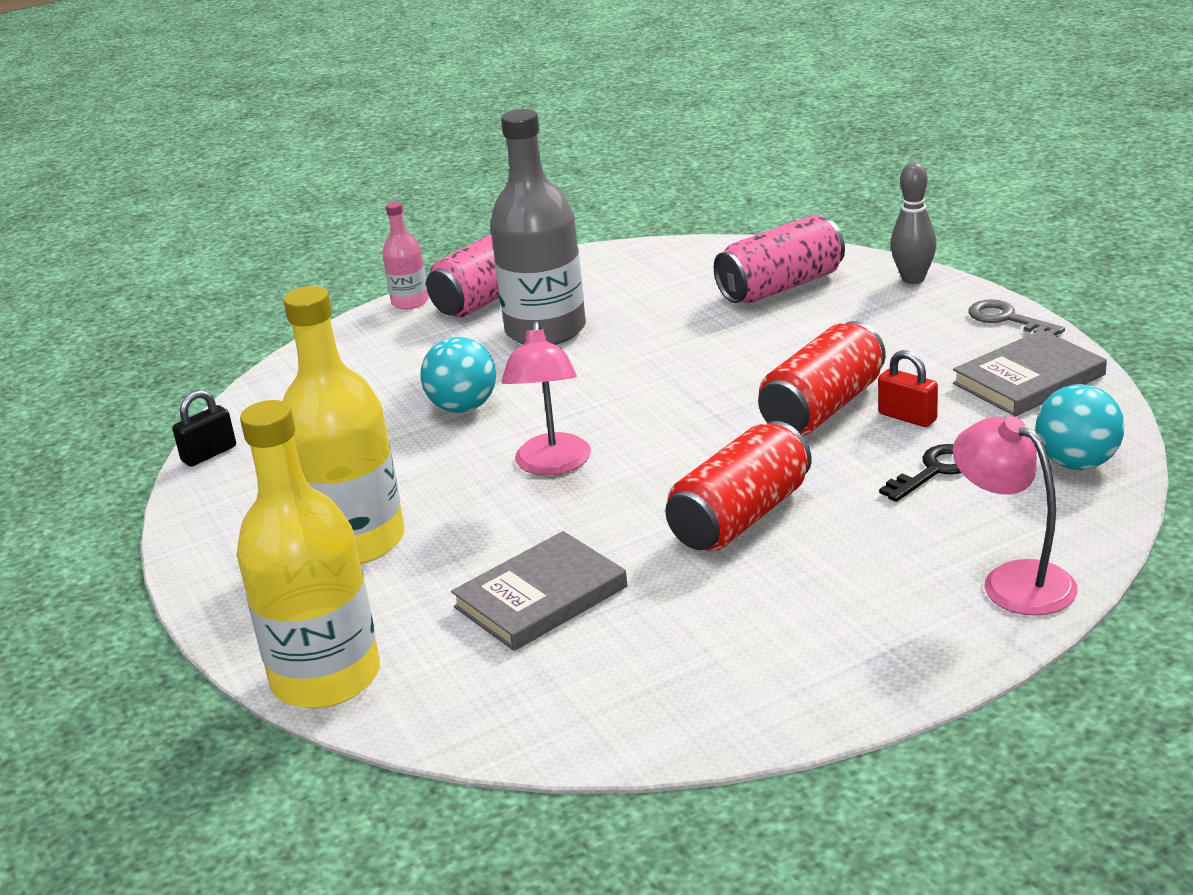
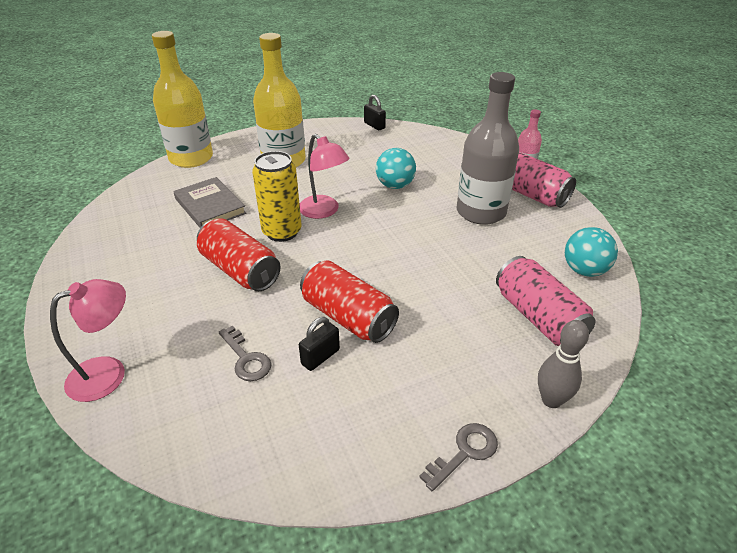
camera: 90 degrees right, 10 degrees up
pink lamp [502,321,591,475] -> pink lamp turned 135 degrees counterclockwise [300,134,350,219]
red padlock [878,350,938,427] -> black padlock [299,317,340,371]
black key [879,444,962,502] -> grey key [219,325,271,381]
grey book [953,330,1107,416] -> none
turquoise ball [1036,384,1125,470] -> turquoise ball moved to [565,227,618,277]
none -> yellow can [252,151,302,242]

